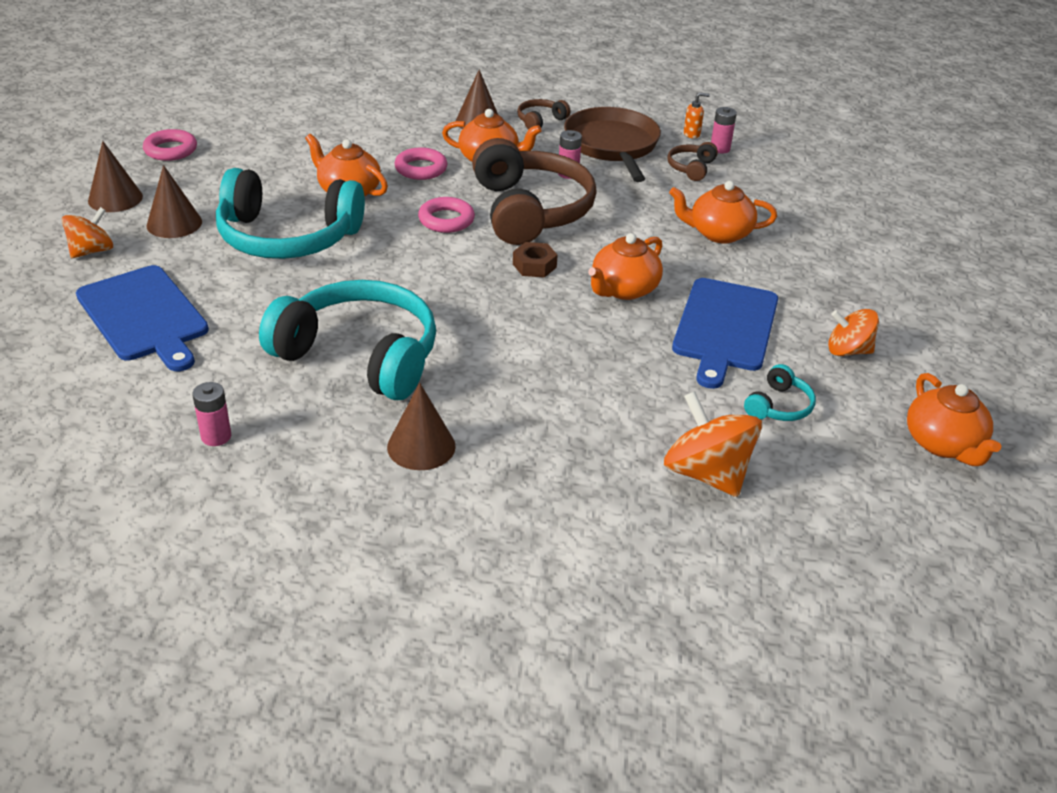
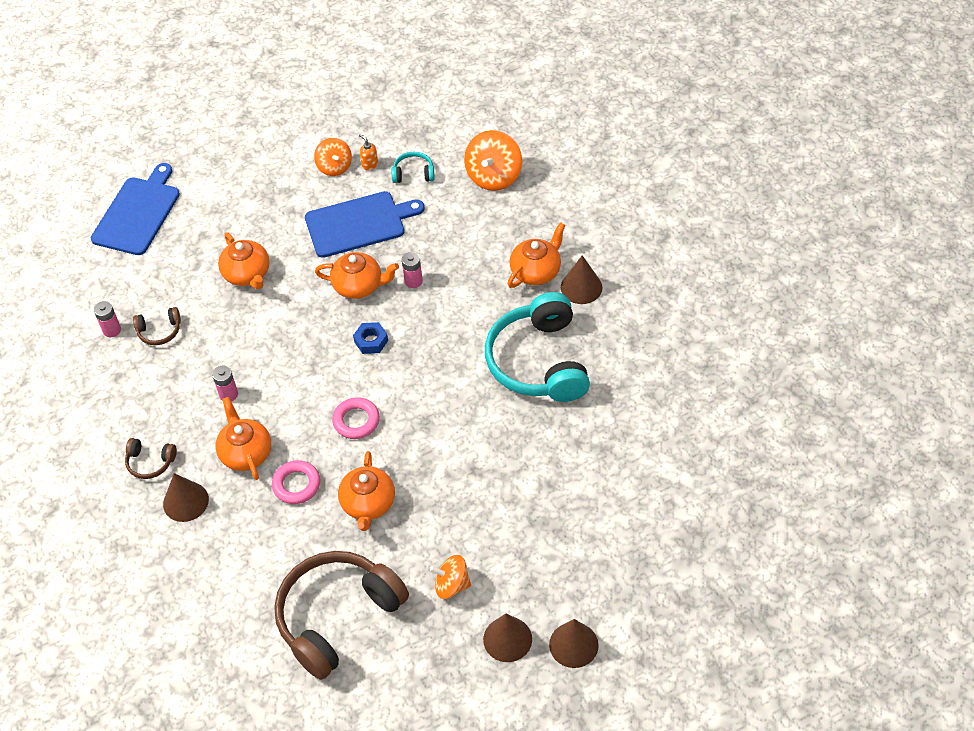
camera: 120 degrees left, 15 degrees up
orange spinning top [62,207,113,258] -> orange spinning top moved to [430,555,471,599]
blue cutting board [76,265,209,371] -> blue cutting board moved to [91,163,180,255]
pink ring [143,129,197,161] -> none
brown cone [146,165,202,238] -> brown cone moved to [549,619,599,668]
pink battery [192,382,231,446] -> pink battery moved to [402,252,423,288]
turquoise headphones [216,168,365,259] -> none
brown headphones [472,138,597,245] -> brown headphones moved to [274,551,409,680]
brown nut [513,242,558,278] -> blue nut [353,322,388,354]
brown pan [564,107,661,182] -> none
orange soap dispenser [684,92,710,139] -> orange soap dispenser moved to [359,134,378,170]
orange teapot [907,373,1001,466] -> orange teapot moved to [507,222,566,288]

